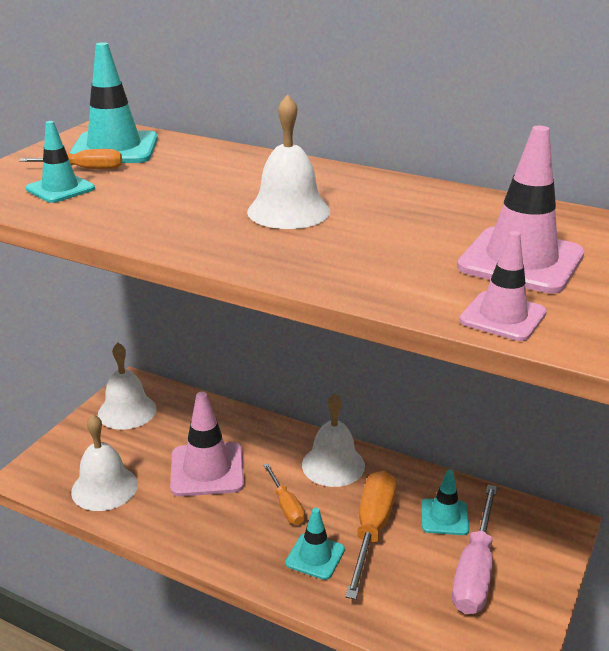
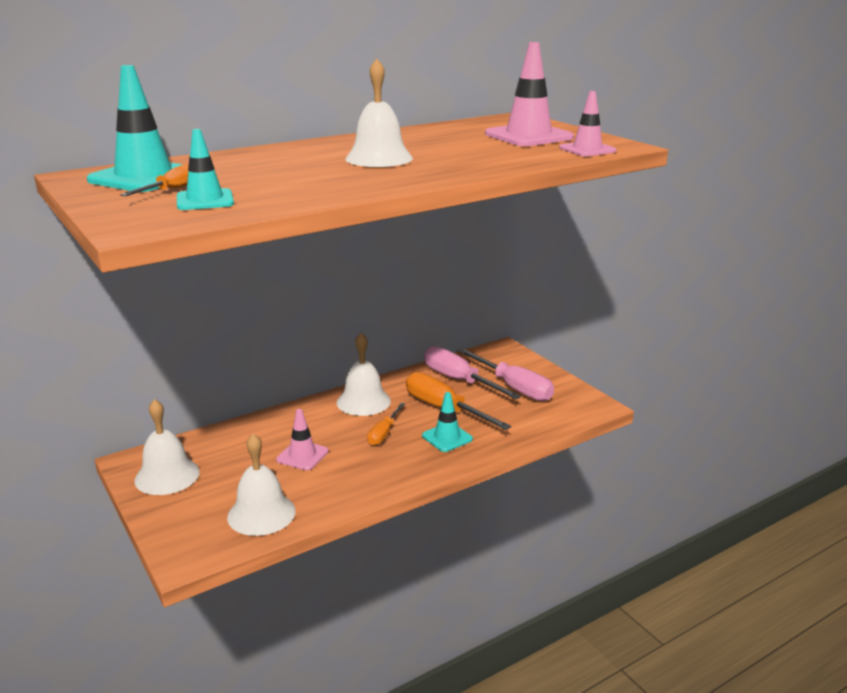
camera: 60 degrees left, 5 degrees down
pink traffic cone [170,392,244,496] -> pink traffic cone [276,409,329,470], size x0.60
orange screwdriver [263,463,305,525] -> orange screwdriver turned 105 degrees clockwise [367,403,405,446]
turquoise traffic cone [421,470,469,535] -> pink screwdriver [424,346,521,399]

